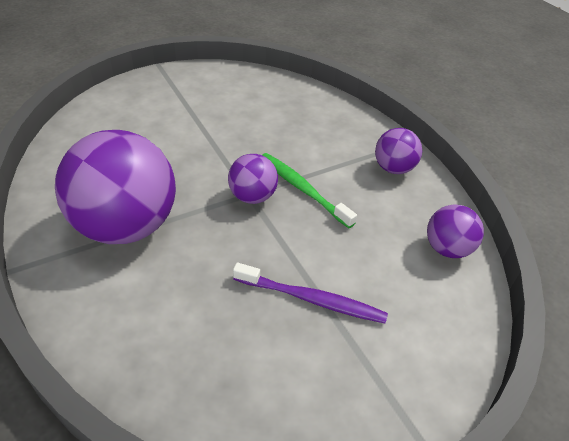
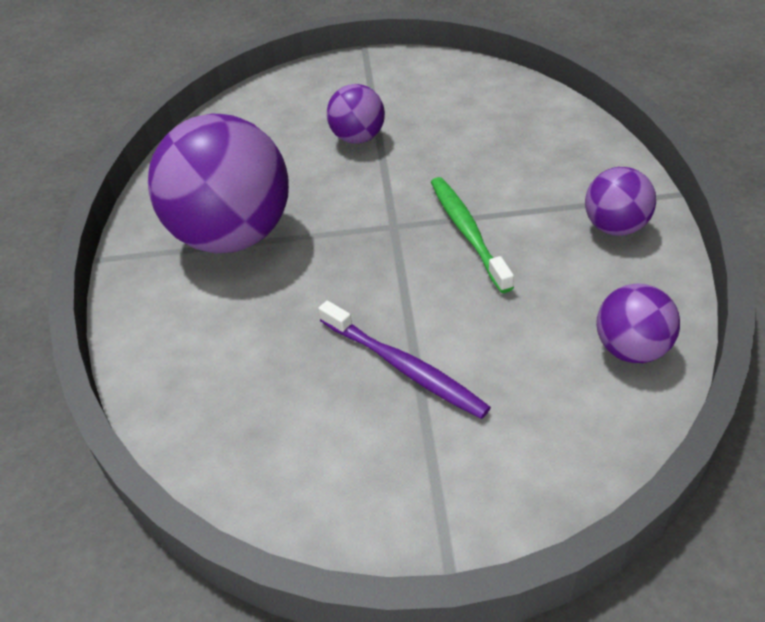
camera: 30 degrees right, 0 degrees up
purple ball [228,154,278,204] -> purple ball moved to [327,84,385,144]

